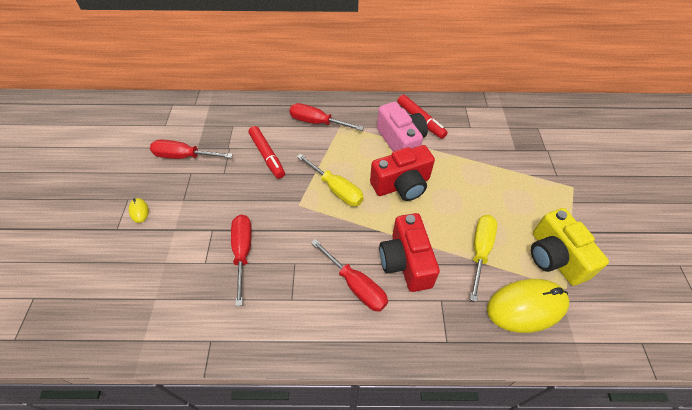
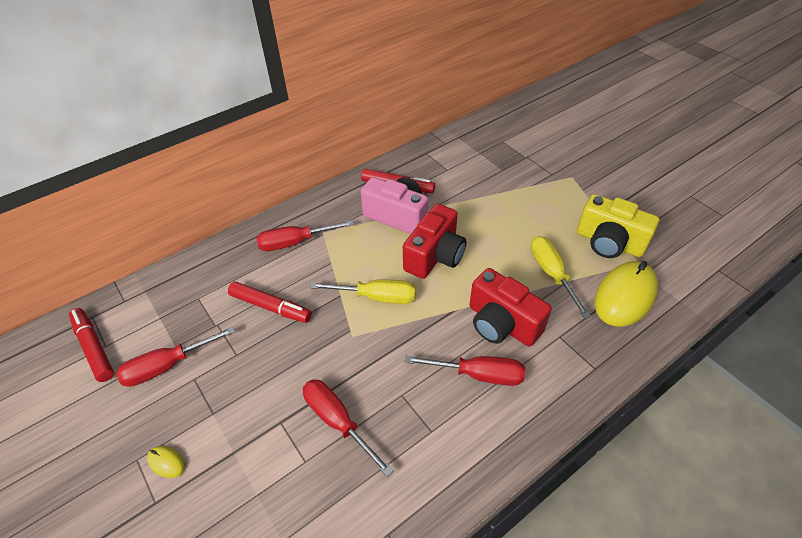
camera: 35 degrees left, 5 degrees down
none -> red marker [69,308,114,382]

